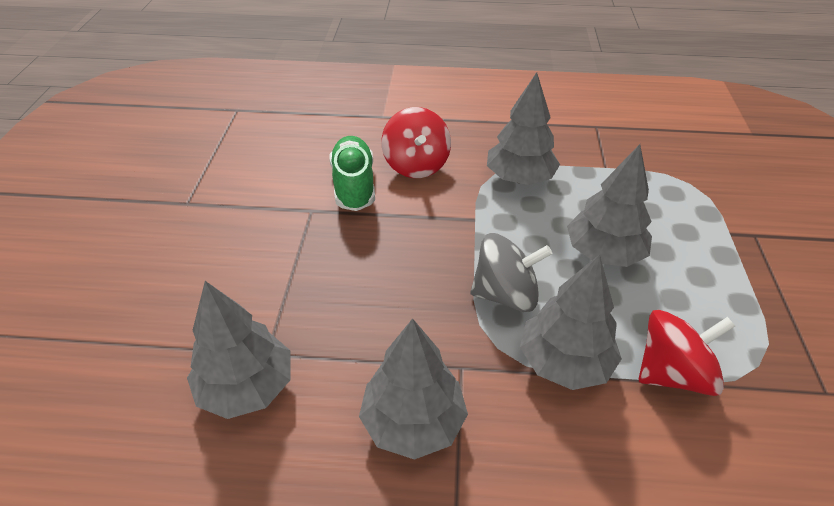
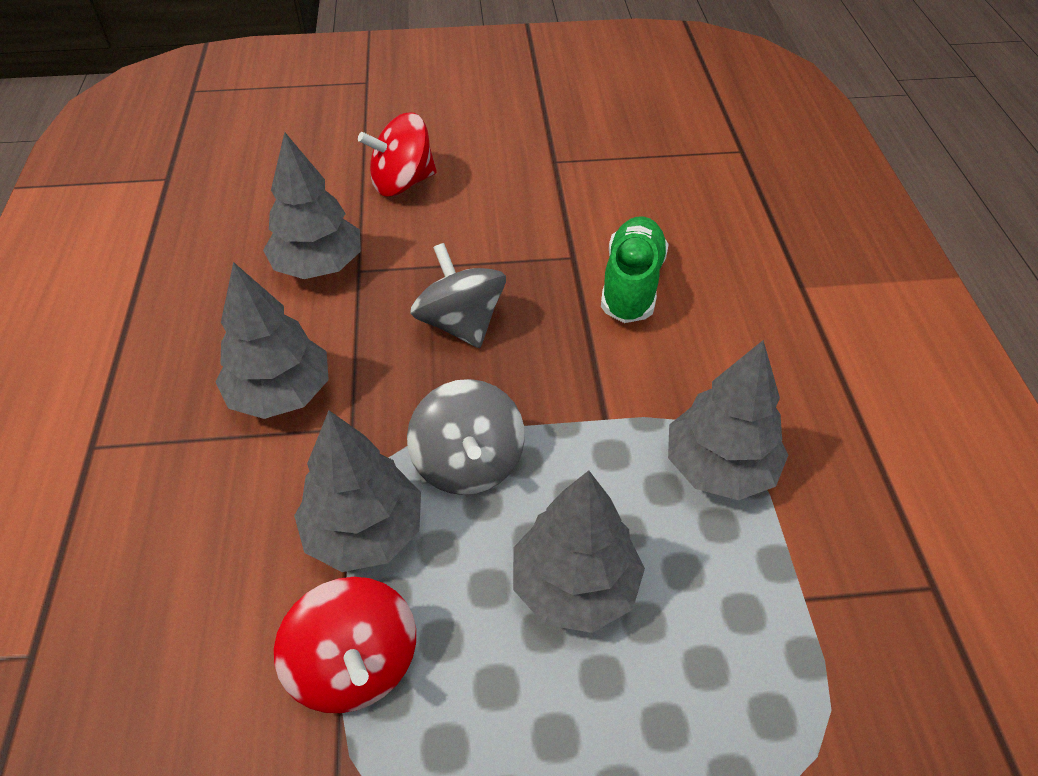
camera: 80 degrees right, 5 degrees up
green shoe [330,136,375,211] -> green shoe turned 60 degrees counterclockwise [601,217,669,323]
red spinning top [381,107,451,178] -> red spinning top moved to [358,113,437,197]
none -> grey spinning top [410,243,506,348]

